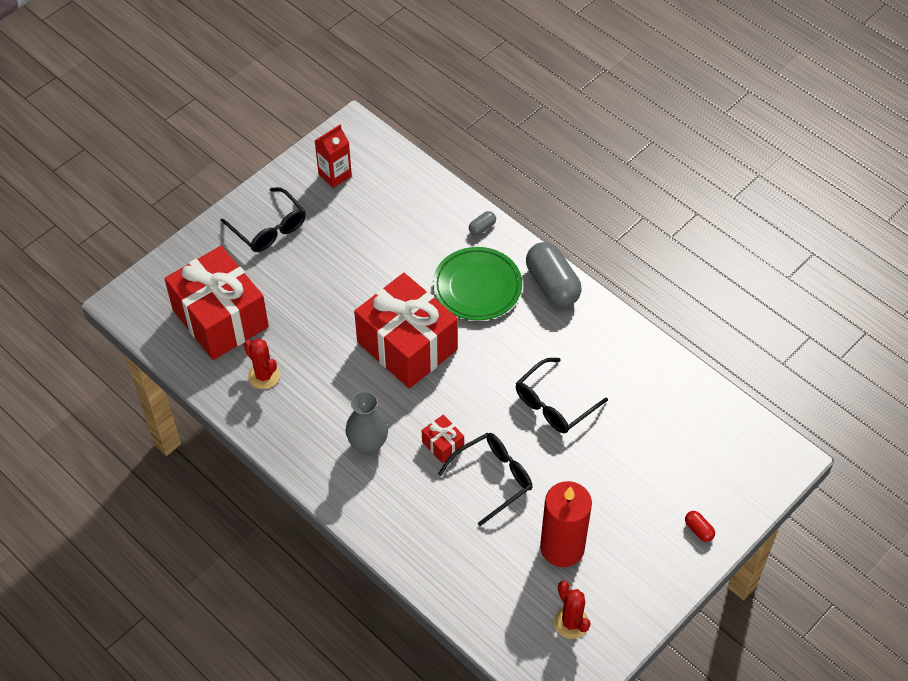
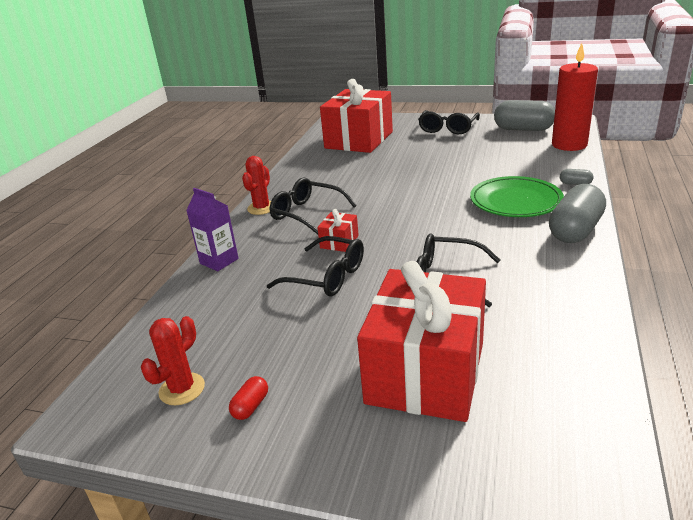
camera: 65 degrees right, 25 degrees down
red cactus [244,339,280,389] -> red cactus moved to [242,156,271,215]
red carton [314,125,352,188] -> grey capsule [494,100,555,131]
grey vase [345,391,388,455] -> black glasses [269,178,357,234]
red gift [354,273,458,388] -> red gift moved to [357,261,486,422]
red candle [540,481,592,567] -> red candle moved to [552,43,598,151]
red capsule [685,511,715,542] -> red capsule moved to [229,376,268,420]
none -> purple carton [186,188,239,271]

